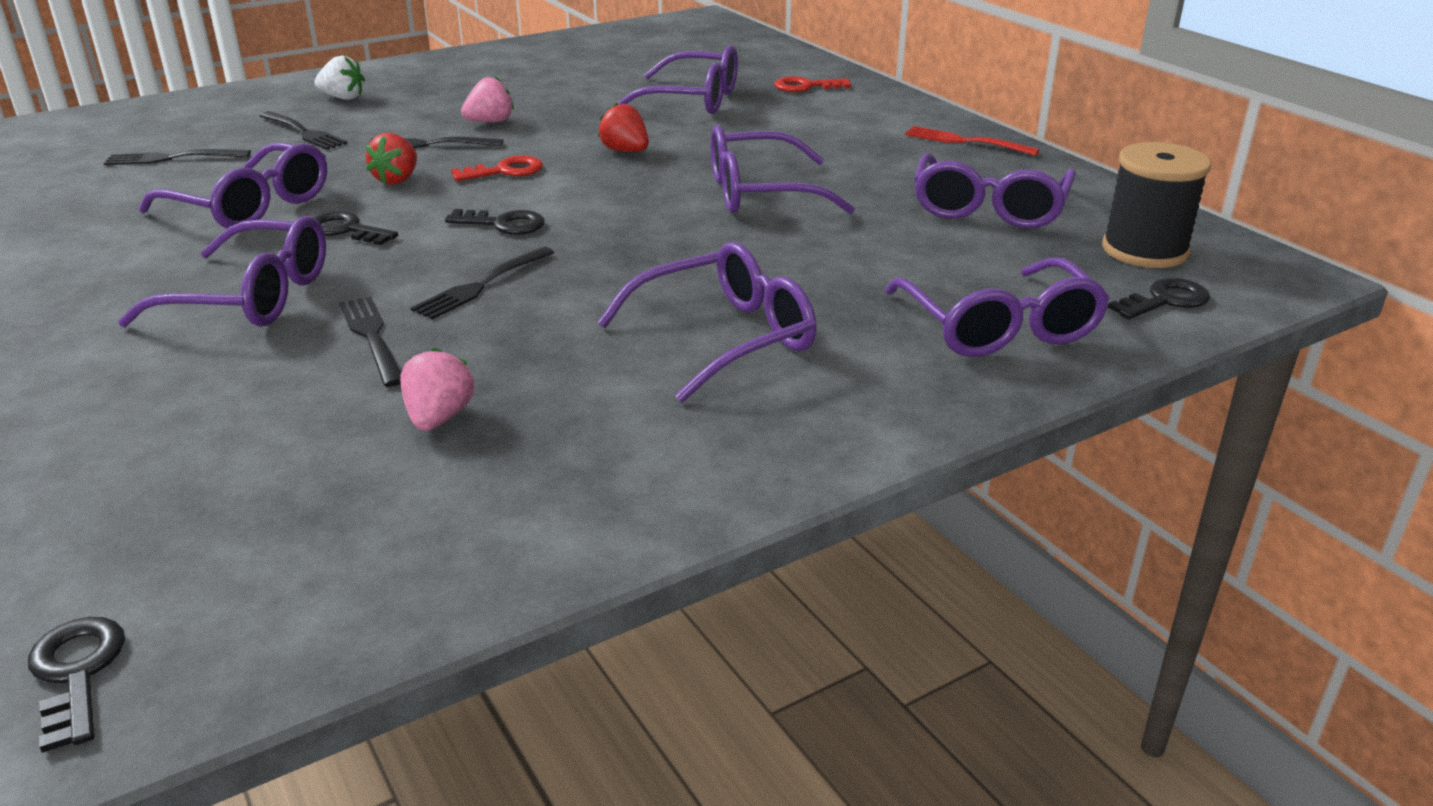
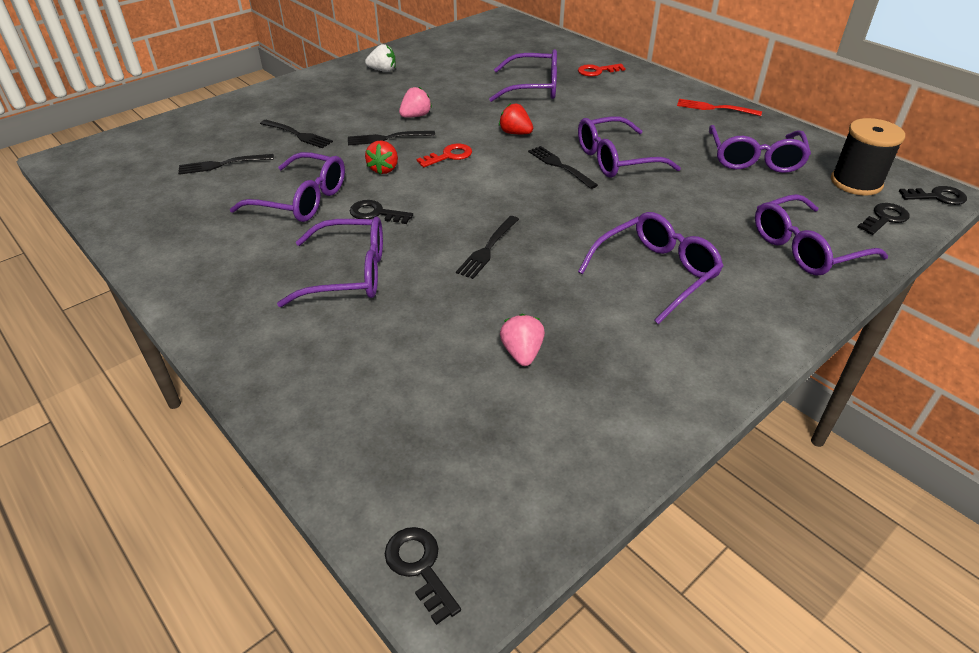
camera: 10 degrees left, 10 degrees up
white strawberry [314,55,365,100] -> white strawberry moved to [365,44,395,72]
black fork [339,296,401,387] -> black fork moved to [528,146,598,189]
black key [445,209,545,235] -> black key moved to [899,186,967,205]
purple glasses [885,257,1110,357] -> purple glasses turned 90 degrees clockwise [755,194,888,275]

